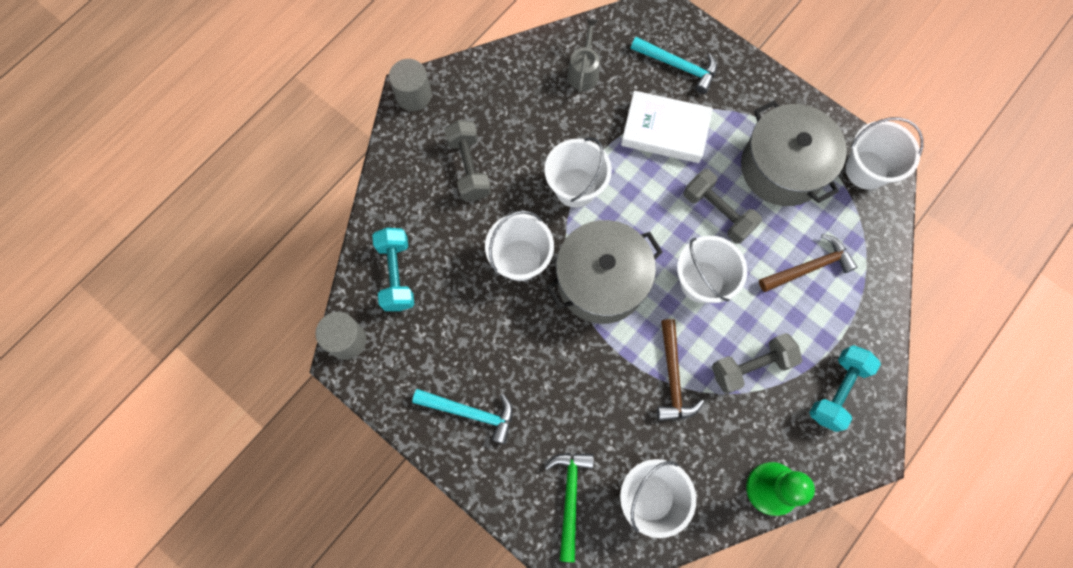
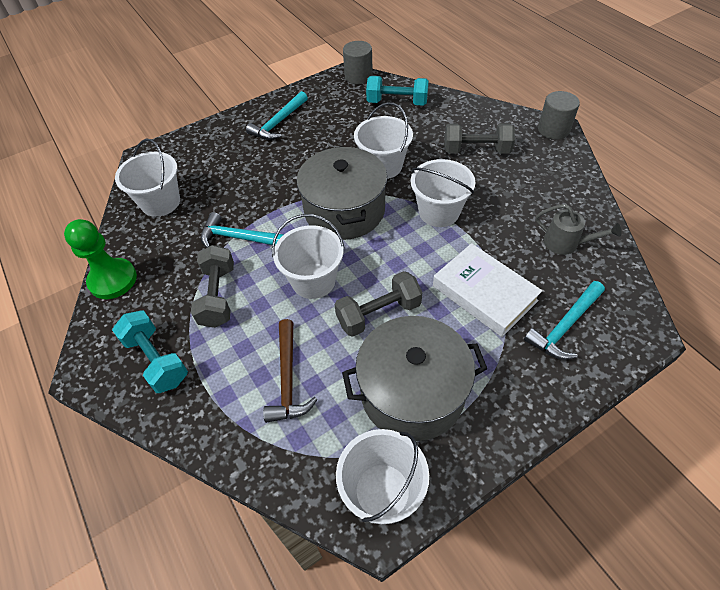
camera: 110 degrees right, 20 degrees down
green hammer [544,453,594,562] -> none
white book [621,91,713,163] -> white book turned 75 degrees counterclockwise [433,243,543,337]
brown hammer [657,319,704,421] -> turquoise hammer [201,212,284,248]

